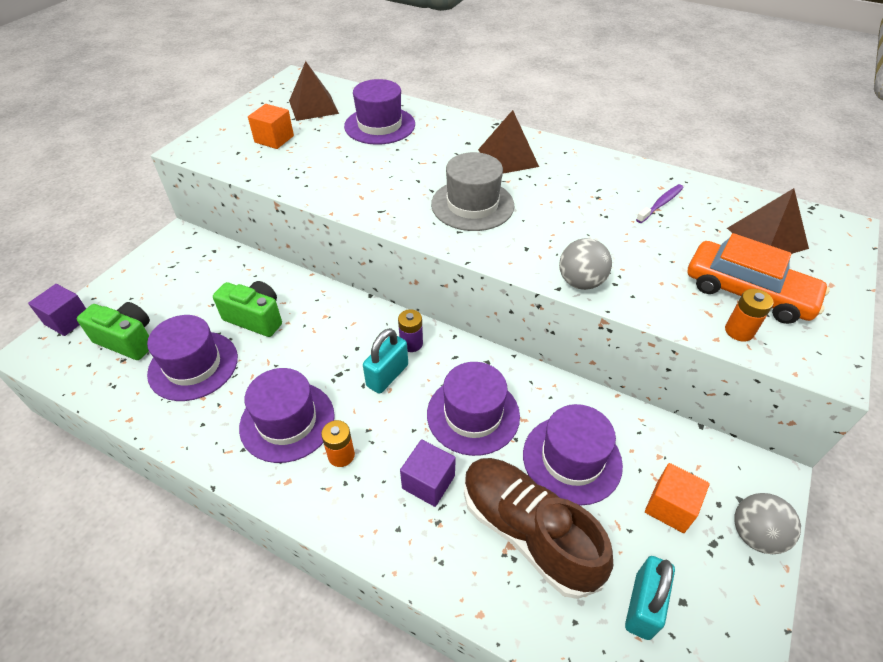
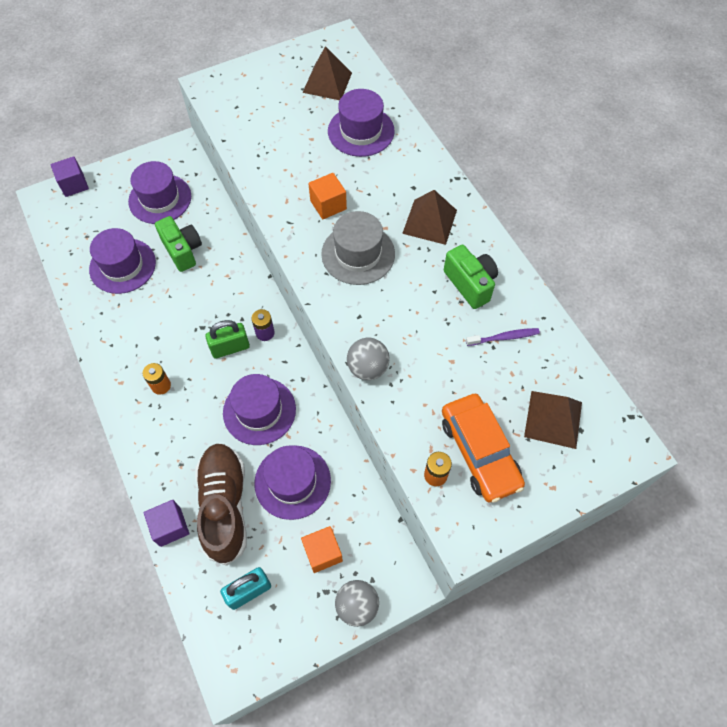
camera: 35 degrees right, 15 degrees up
green camera [77,302,150,360] -> green camera moved to [444,245,498,309]
purple hat [239,368,335,463] -> purple hat moved to [128,161,191,224]
orange cube [248,104,294,149] -> orange cube moved to [308,173,347,219]
turquoise padlock [363,328,408,394] -> green padlock [205,320,250,359]
purple cube [400,439,456,507] -> purple cube moved to [144,500,189,547]

